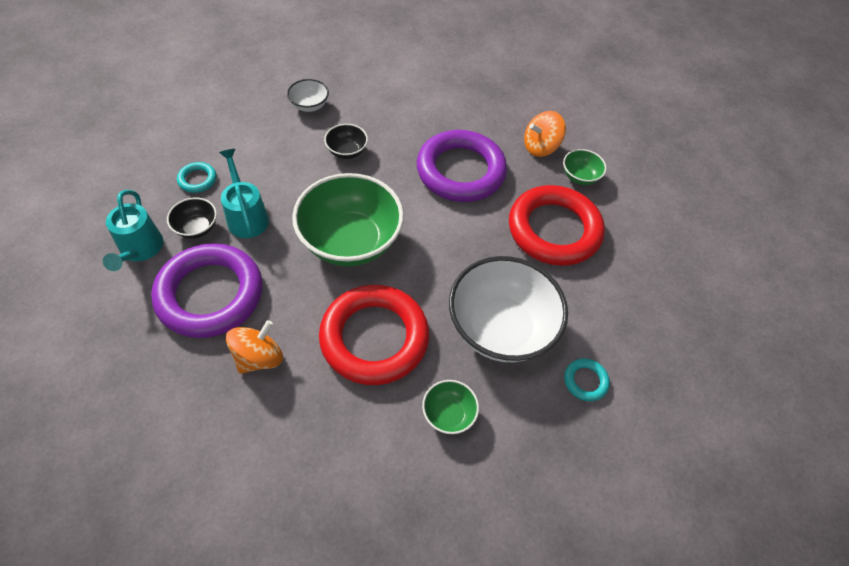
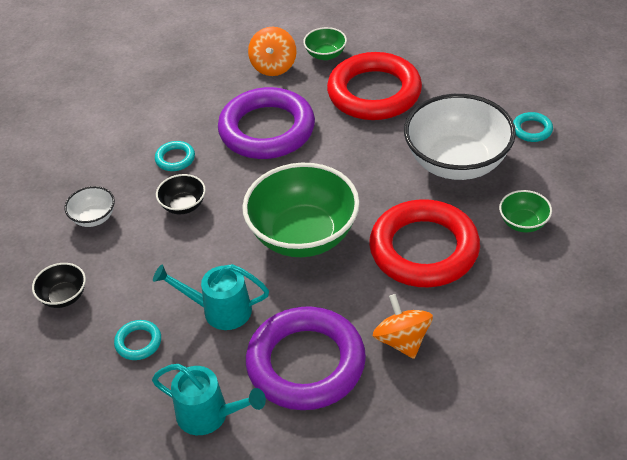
camera: 55 degrees left, 10 degrees down
black bowl [167,198,217,239] -> black bowl moved to [32,263,86,308]
none -> turquoise ring [155,141,195,171]

